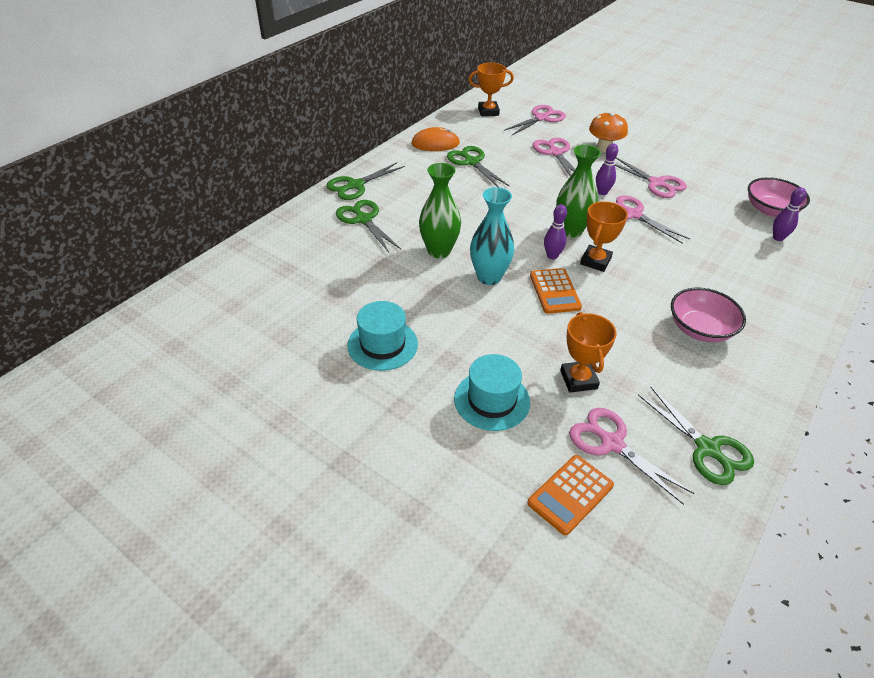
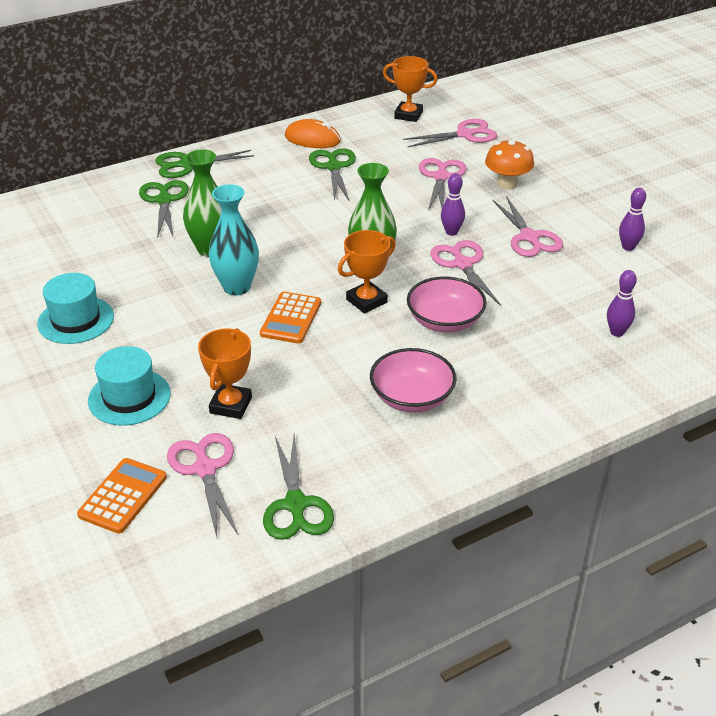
camera: 25 degrees right, 5 degrees down
orange calculator [527,455,614,535] -> orange calculator turned 135 degrees clockwise [77,458,167,534]
purple bowling pin [544,204,567,259] -> purple bowling pin moved to [619,188,646,251]
pink bowl [748,177,810,217] -> pink bowl moved to [407,277,487,332]

